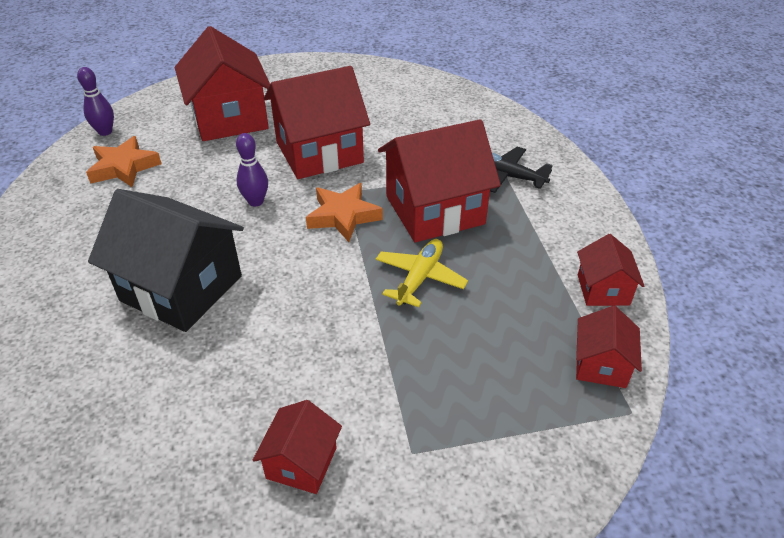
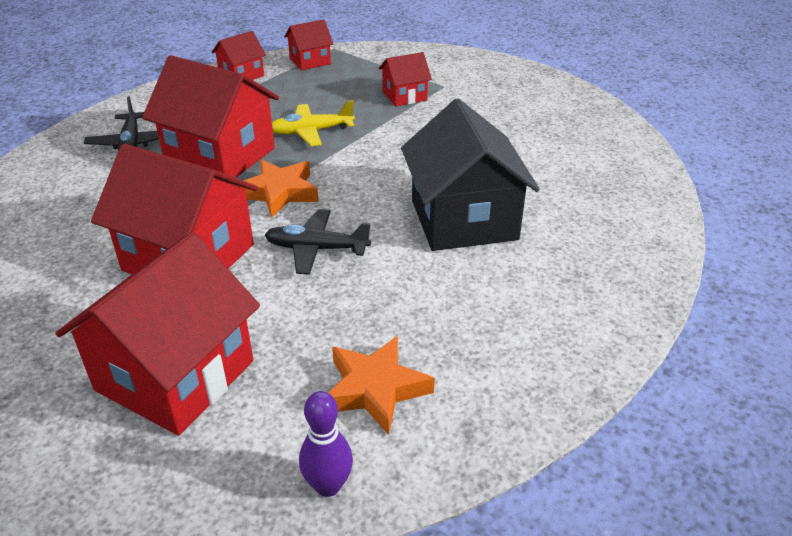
camera: 130 degrees left, 5 degrees down
purple bowling pin [236,133,268,206] -> black plane [265,209,371,275]
red house [253,400,342,494] -> red house moved to [379,52,432,106]

